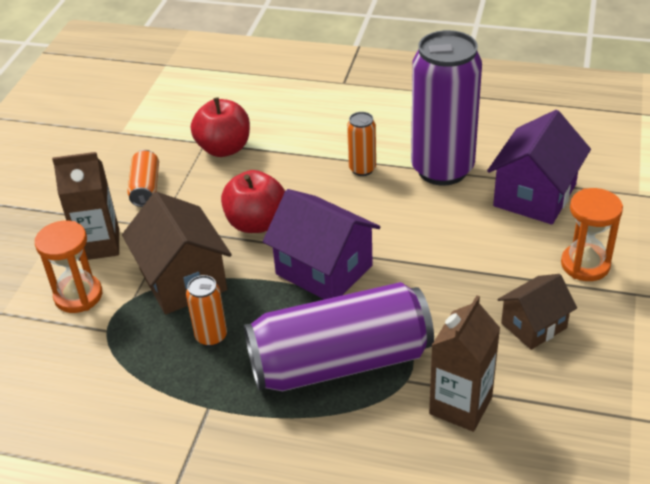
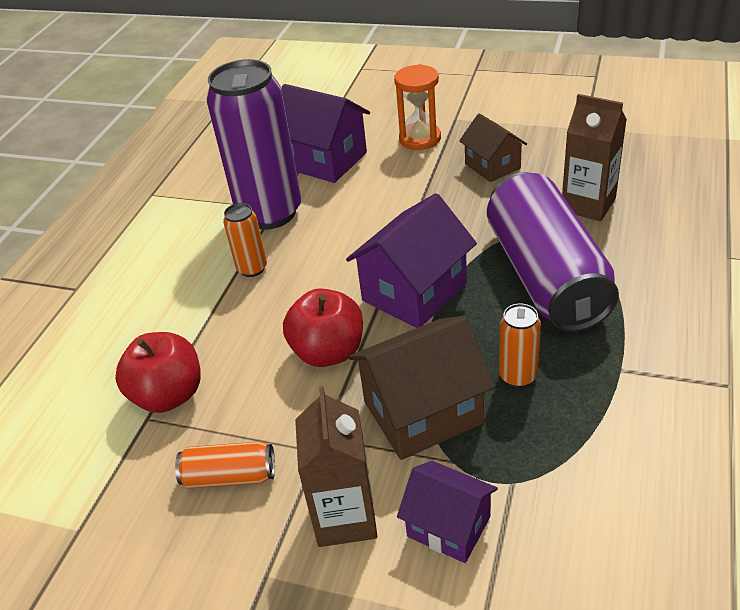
camera: 85 degrees left, 0 degrees up
orange hourglass [35,221,102,313] -> purple house [397,461,498,563]

